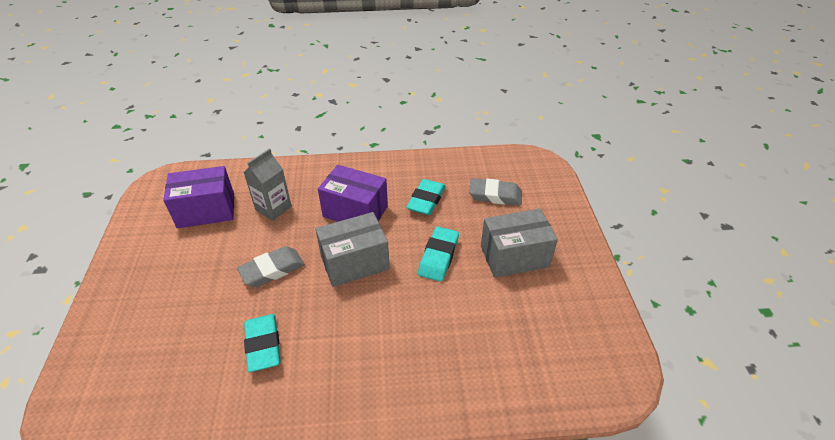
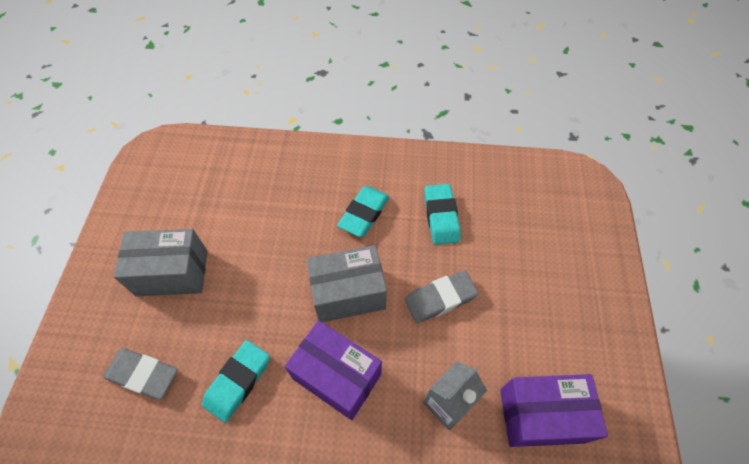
camera: 170 degrees left, 15 degrees up
turquoise eraser [418,227,459,282] -> turquoise eraser moved to [337,186,389,237]

